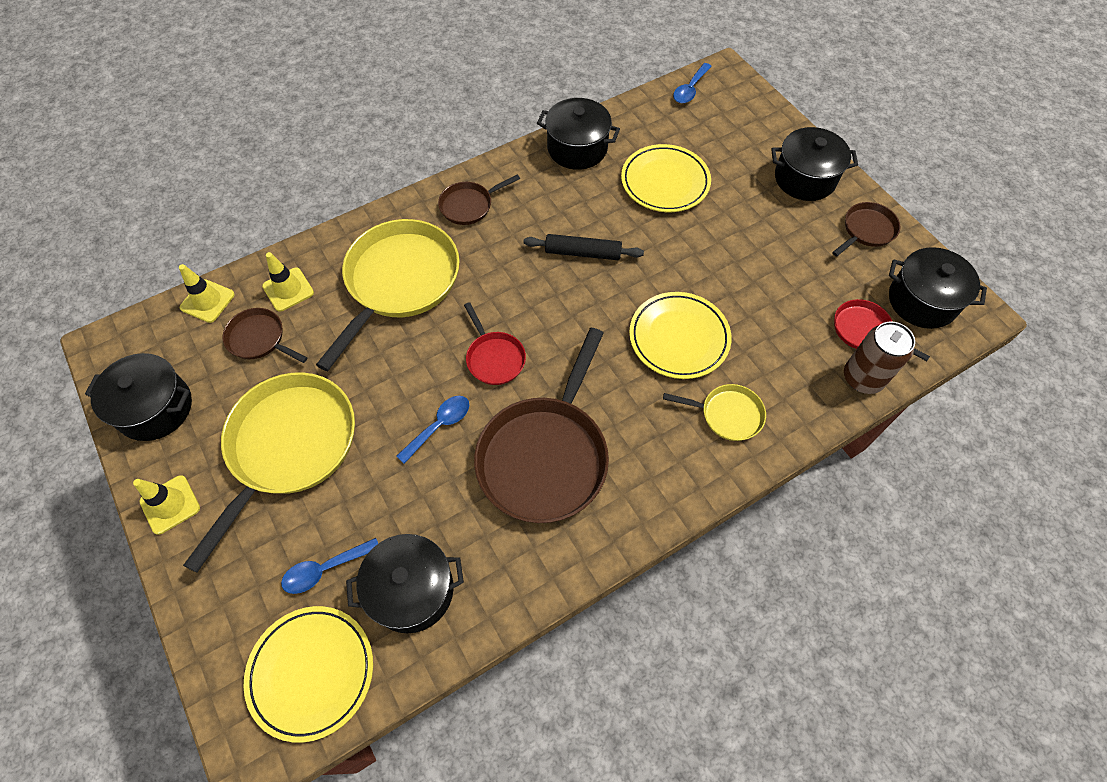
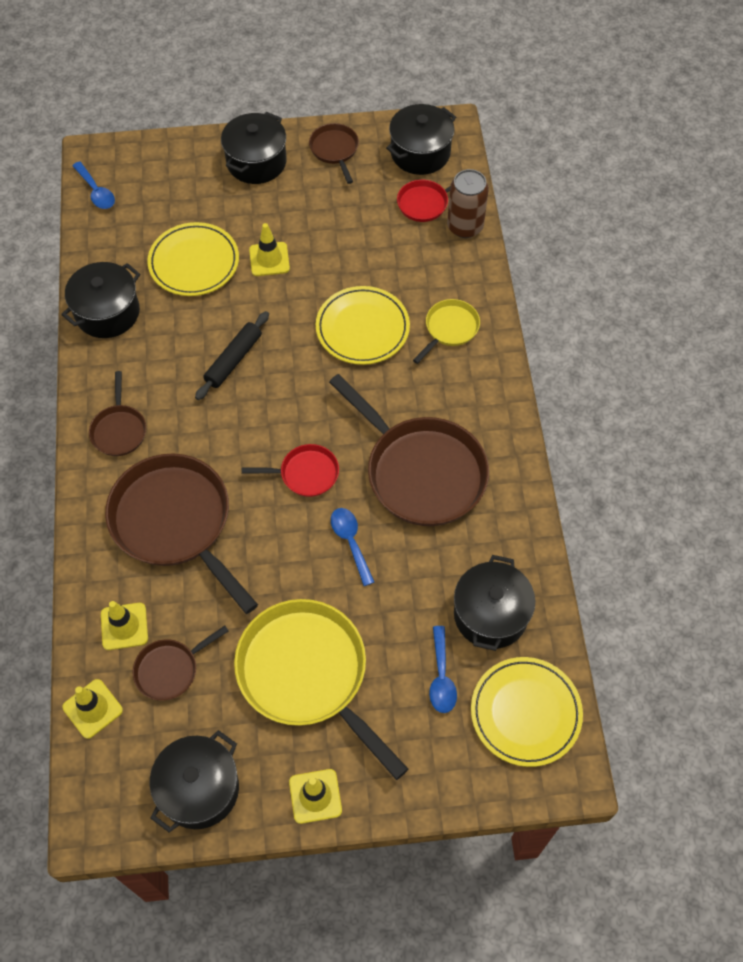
camera: 65 degrees left, 0 degrees up
yellow pan [316,219,460,371] -> brown pan [105,454,258,614]
none -> yellow traffic cone [249,223,290,276]

